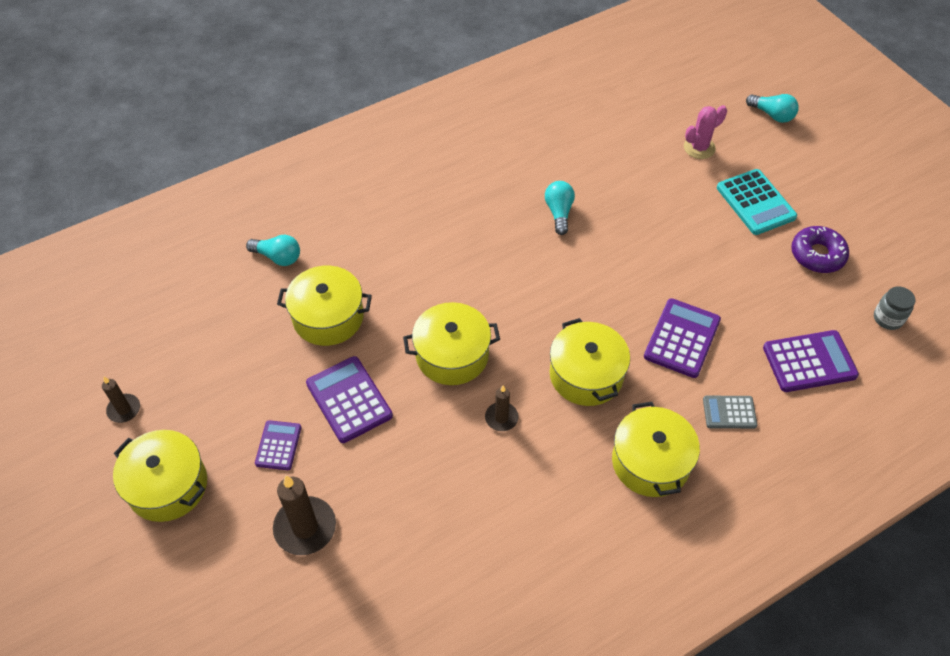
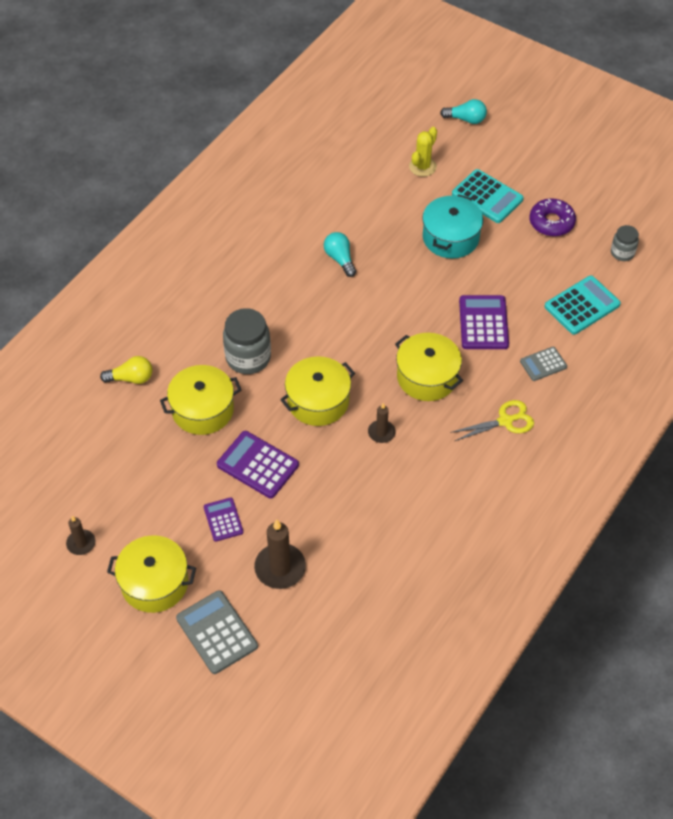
camera: 25 degrees left, 0 degrees up
turquoise light bulb [246,235,300,266] -> yellow light bulb [100,356,152,384]
yellow pot [612,402,700,497] -> yellow scissors [450,400,534,441]
pink cactus [684,105,727,159] -> yellow cactus [409,127,437,177]
purple calculator [763,330,859,392] -> turquoise calculator [544,275,621,335]
none -> grey calculator [176,590,258,674]
none -> grey jar [223,308,271,374]
none -> turquoise pot [422,194,483,259]

